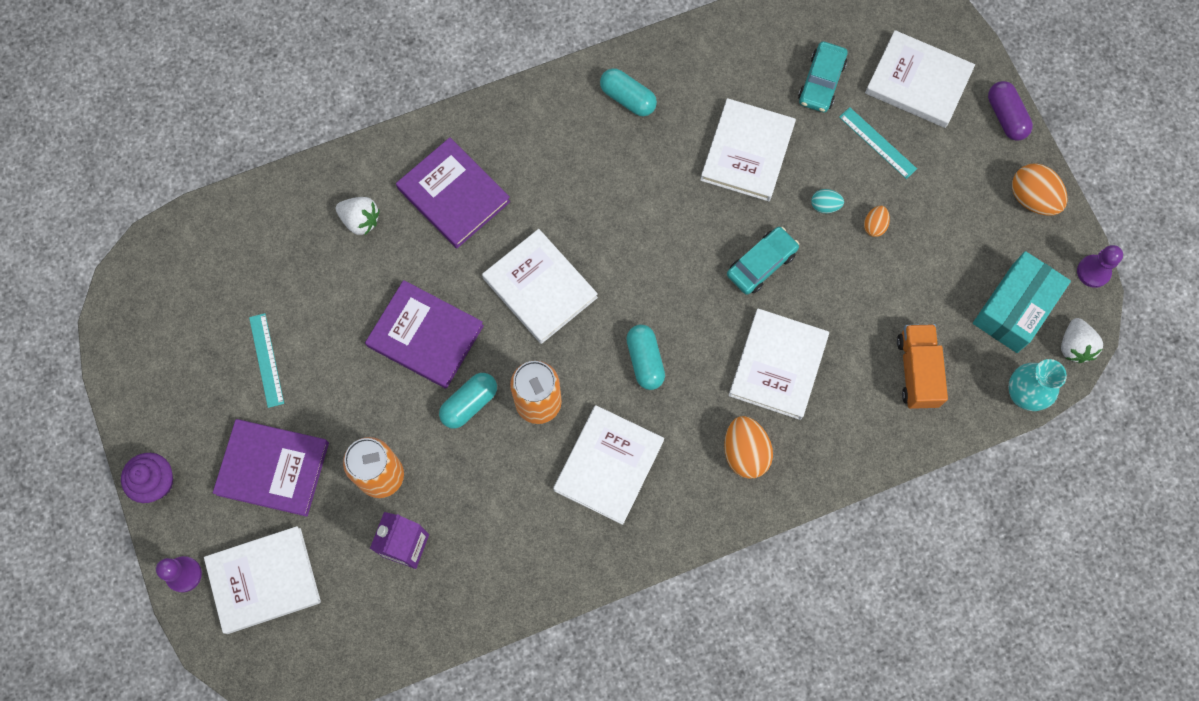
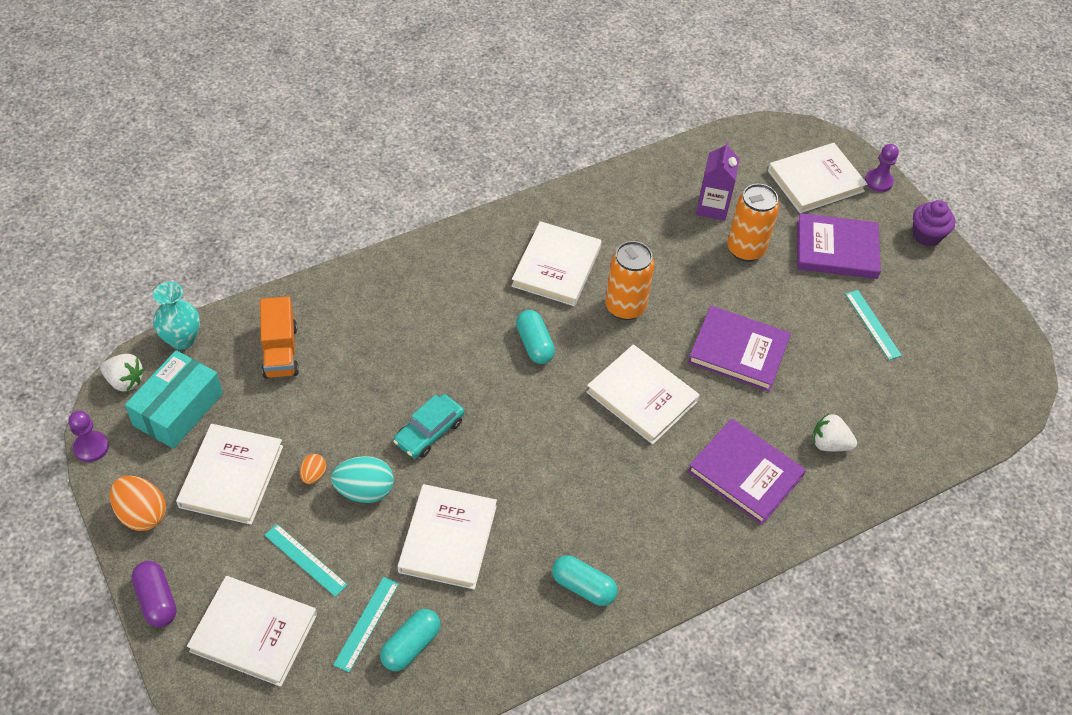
camera: 170 degrees right, 20 degrees down
turquoise capsule [439,373,497,429] -> turquoise capsule moved to [380,609,440,671]
orange egg [724,416,773,479] -> none
white book [729,308,829,420] -> white book moved to [176,424,283,525]
turquoise car [798,41,848,113] -> turquoise ruler [333,577,399,672]
turquoise egg [811,189,844,213] -> turquoise egg [331,456,394,503], size x1.83
white strawberry [1061,318,1103,363] -> white strawberry turned 120 degrees clockwise [100,354,144,392]

